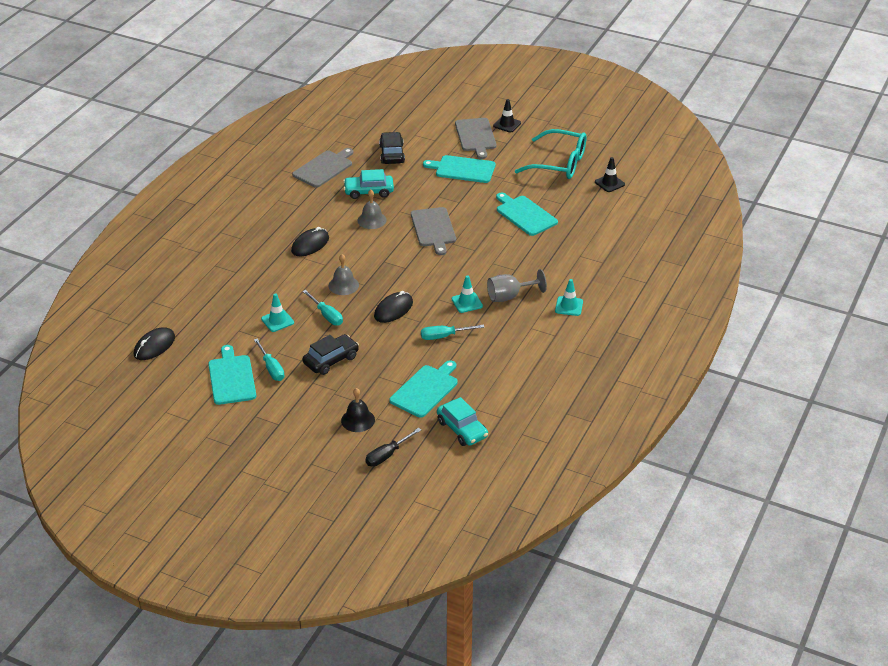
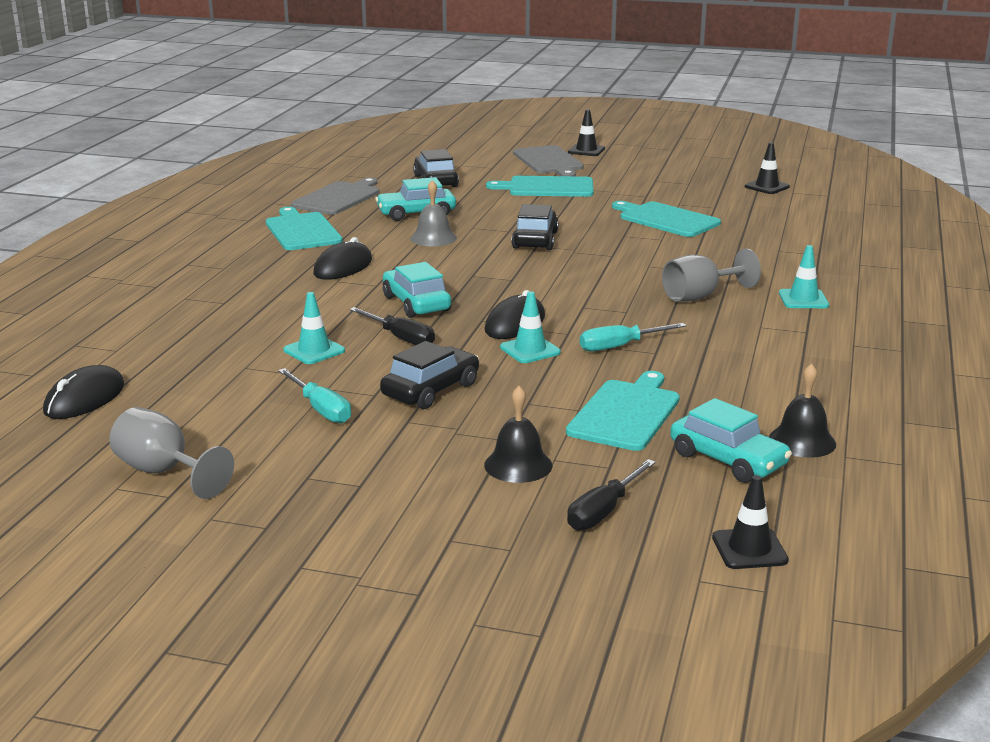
camera: 10 degrees left, 15 degrees down
turquoise cutting board [208,345,256,405] -> turquoise cutting board moved to [266,207,343,250]
turquoise screwdriver [302,290,343,325] -> black screwdriver [349,307,435,345]
grey bell [328,254,359,295] -> turquoise car [383,262,451,318]
grey cutting board [411,207,456,255] -> black car [511,204,559,250]
turquoise traffic cone [452,275,483,313] -> turquoise traffic cone moved to [500,291,561,363]
turquoise glasses [515,129,587,179] -> none
none -> grey goblet [109,407,234,499]
none -> black traffic cone [712,475,789,569]
none -> black bell [769,364,836,458]

